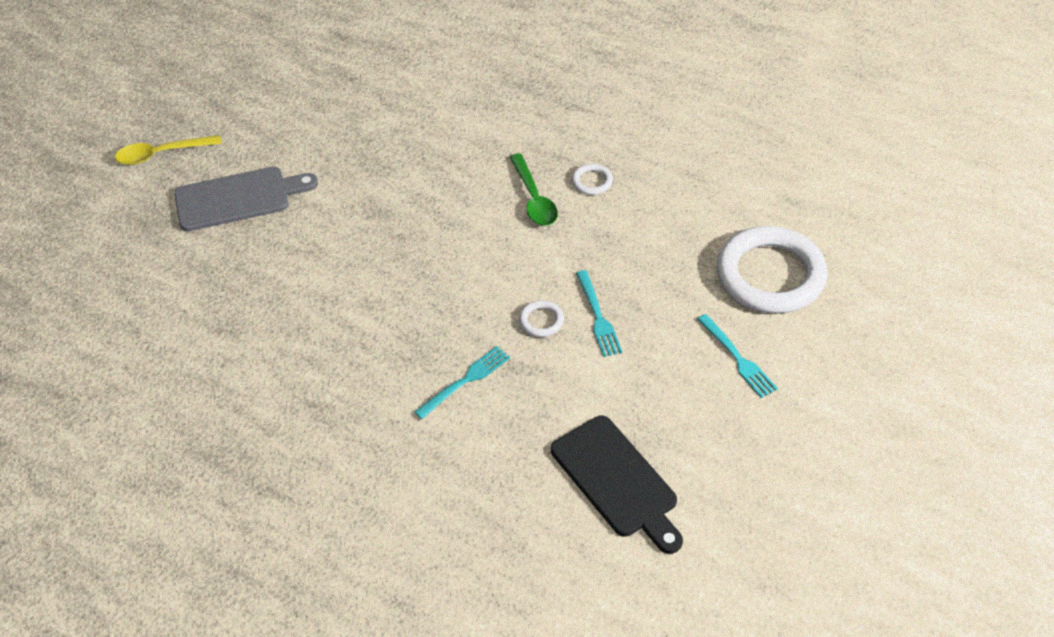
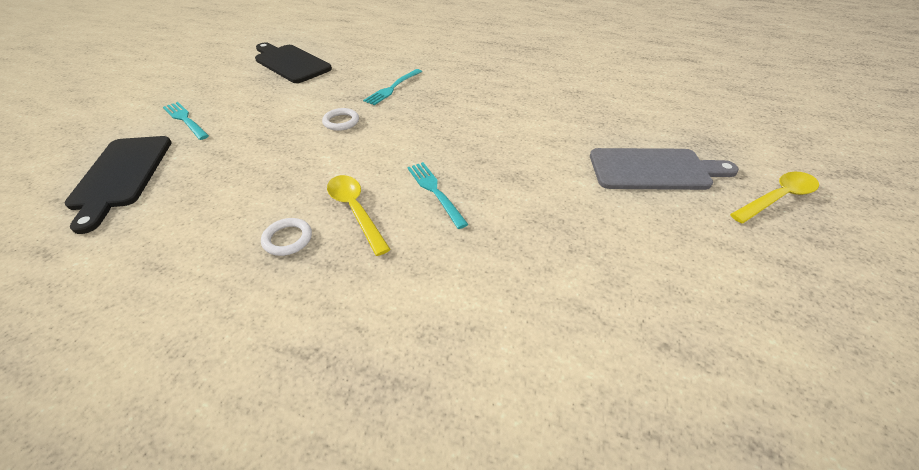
camera: 165 degrees right, 5 degrees down
grey cutting board [174,167,318,231] -> grey cutting board turned 150 degrees counterclockwise [590,148,739,190]
green spoon [509,153,558,226] -> yellow spoon [327,175,391,256]
turquoise fork [576,270,622,357] -> turquoise fork moved to [407,162,469,229]
white ring [717,226,827,314] -> black cutting board [65,136,172,234]

